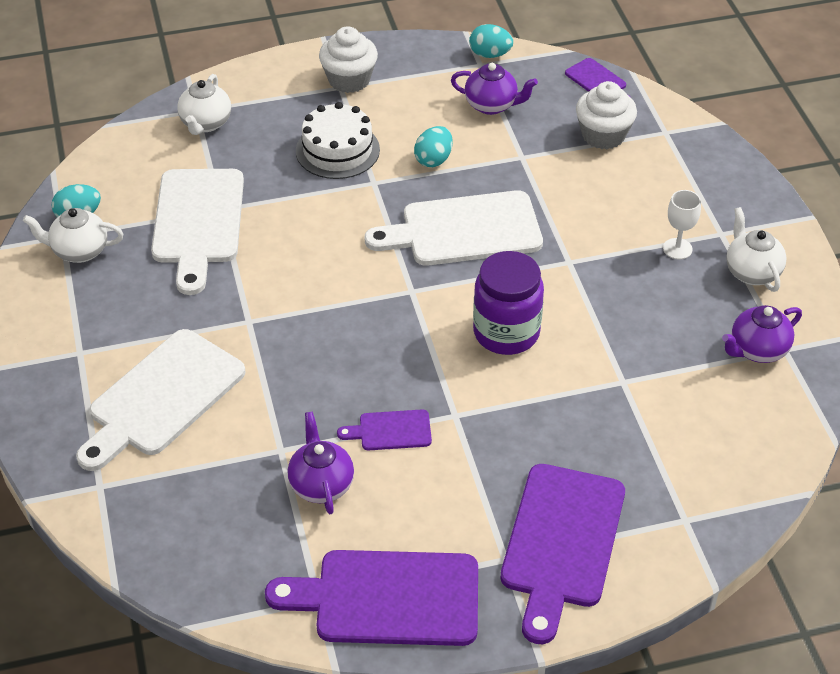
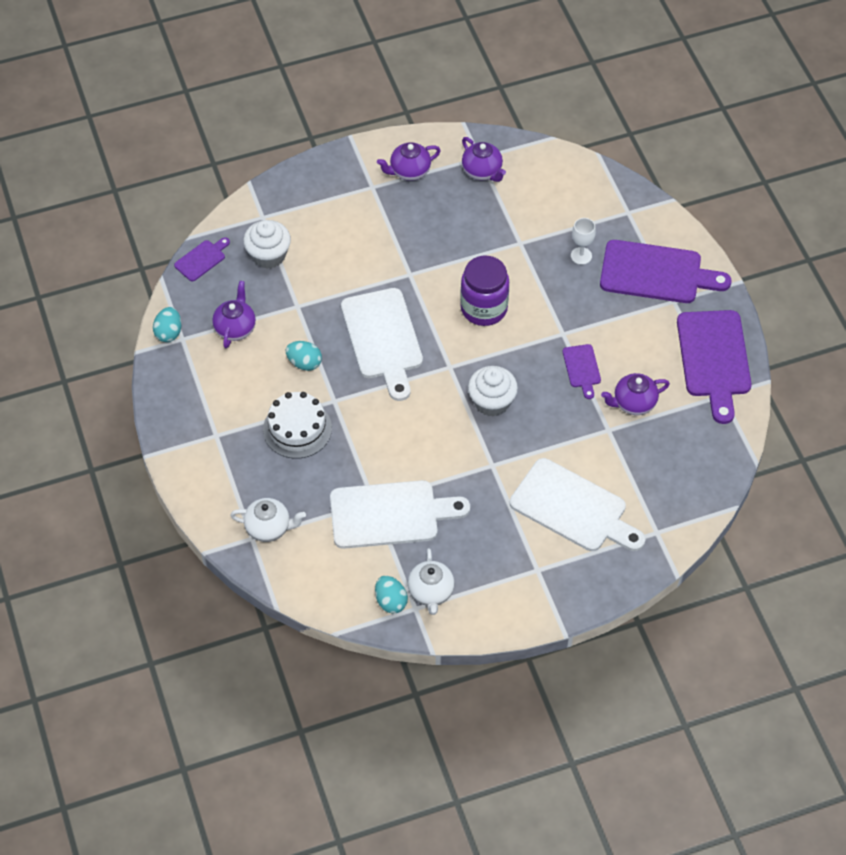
camera: 95 degrees left, 10 degrees up
white cupcake [319,26,378,93] -> white cupcake moved to [468,366,518,417]
white goblet [663,190,701,259] -> white goblet moved to [571,218,596,265]
white teapot [726,207,787,292] -> purple teapot [377,142,441,181]

